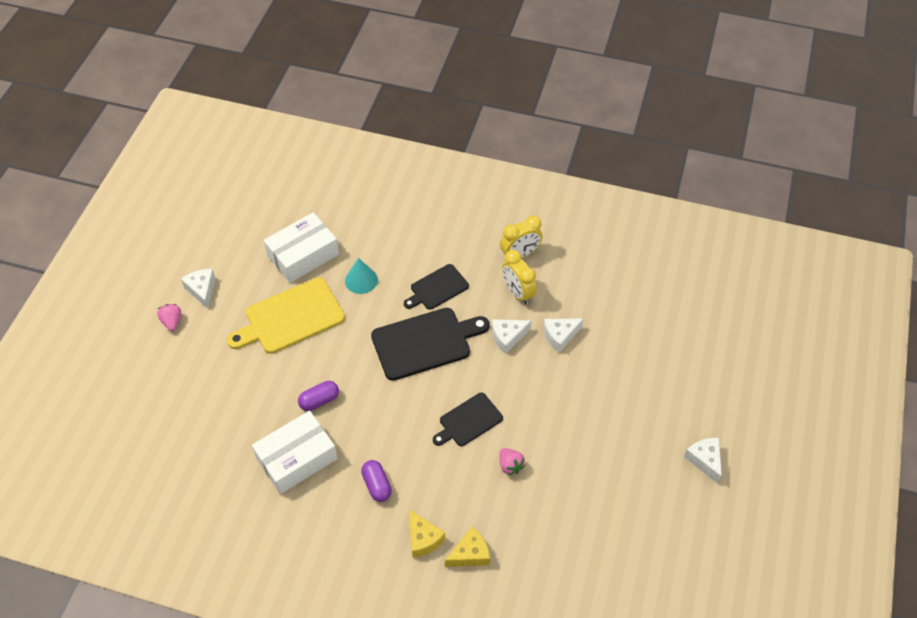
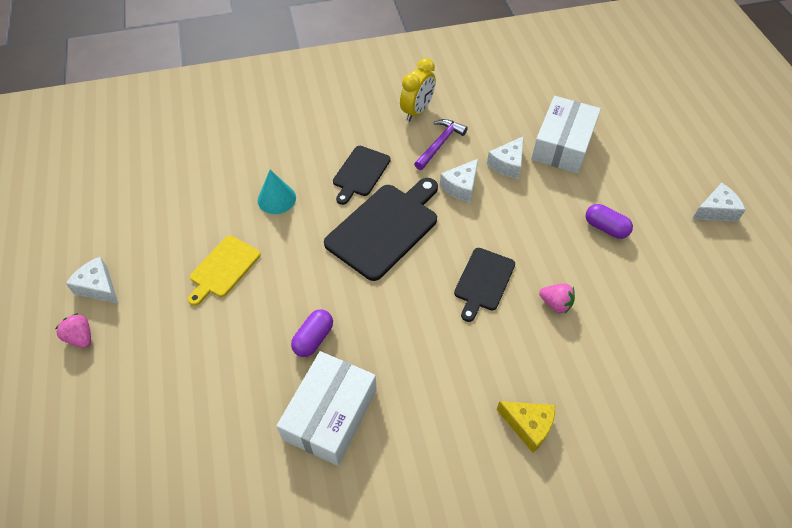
camera: 30 degrees left, 0 degrees up
yellow cutting board [227,277,345,354] -> yellow cutting board [188,236,261,306], size x0.60
white box [264,212,339,283] -> white box moved to [531,96,601,174]
purple capsule [361,460,392,502] -> purple capsule moved to [586,204,633,239]
yellow cheese [445,527,490,567] -> none
yellow clock [502,250,537,304] -> purple hammer [414,119,468,170]
white cheese [684,438,722,484] -> white cheese turned 120 degrees clockwise [692,183,746,222]

